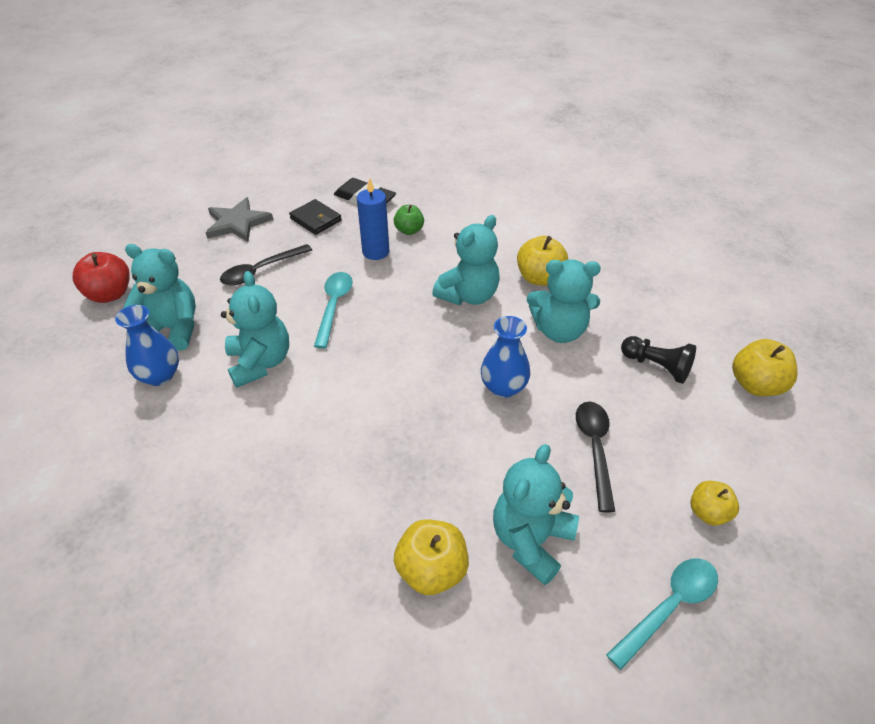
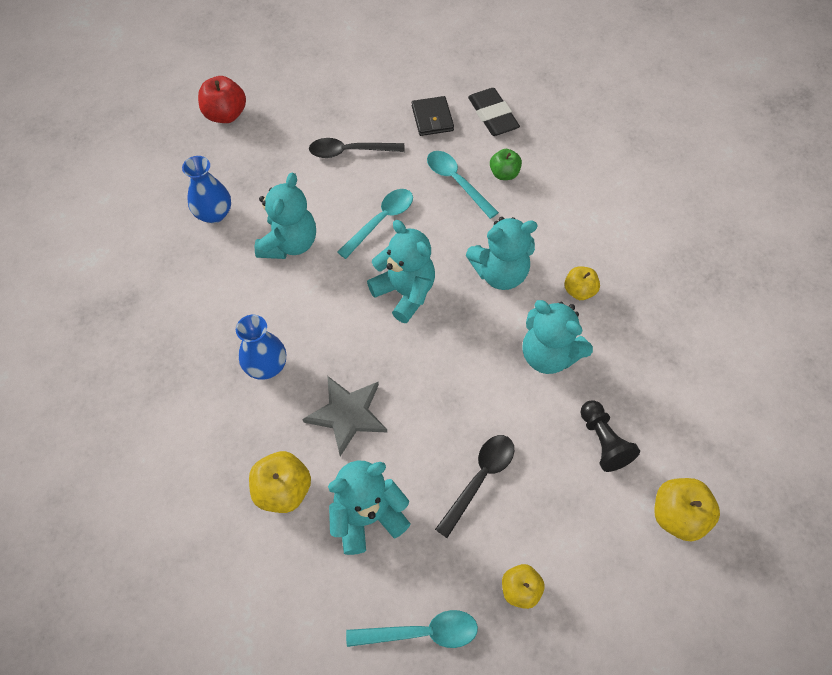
camera: 35 degrees right, 15 degrees up
turquoise teddy bear [123,244,196,351] -> turquoise teddy bear moved to [367,220,435,323]
grey star [206,197,273,242] -> grey star moved to [302,376,387,456]
blue candle [357,178,389,260] -> turquoise spoon [427,151,499,219]
blue vase [481,316,530,398] -> blue vase moved to [236,315,286,380]
yellow apple [517,236,568,286] -> yellow apple [564,266,600,300], size x0.66

